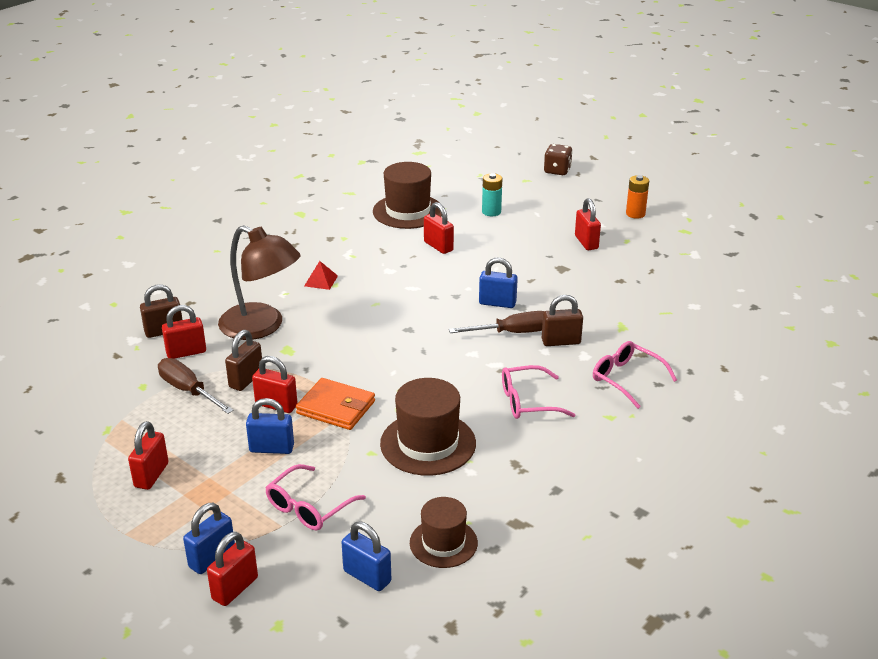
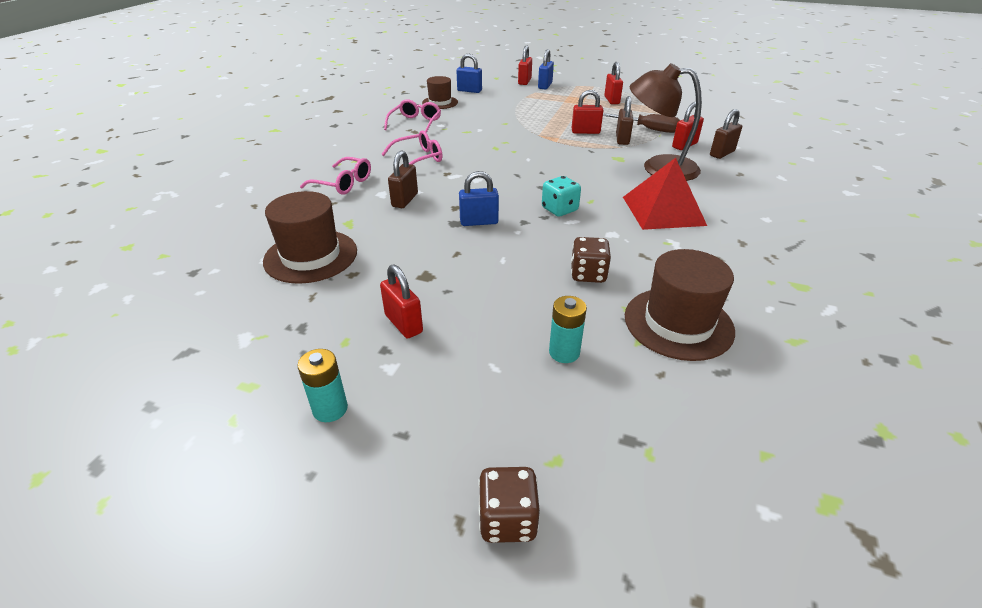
camera: 160 degrees right, 5 degrees up
blue padlock [246,398,294,454] -> none
pink glasses [265,464,366,531] -> pink glasses moved to [384,99,441,133]
orange wallet [296,378,375,430] -> none
red pyramid [304,261,338,290] -> red pyramid [623,158,707,230], size x2.31
brown hat [380,378,476,476] -> brown hat moved to [263,191,357,284]
red padlock [424,202,454,254] -> brown dice [571,237,611,283]
brown screwdriver [449,311,544,333] -> none
brown padlock [542,295,583,346] -> brown padlock turned 45 degrees counterclockwise [388,150,418,208]
orange battery [626,175,649,219] -> turquoise battery [298,349,348,422]
none -> turquoise dice [542,176,581,217]

